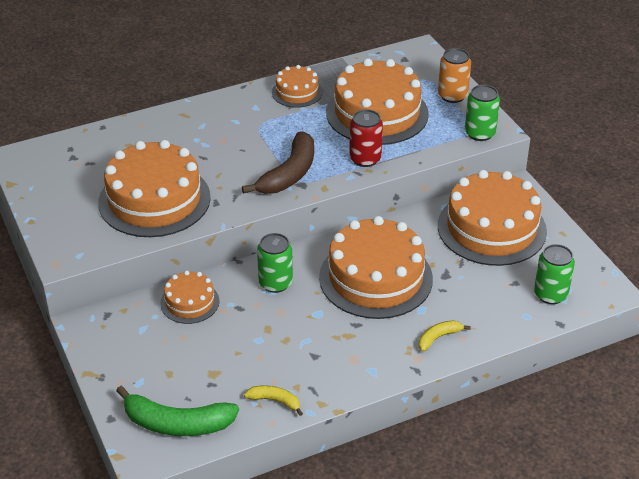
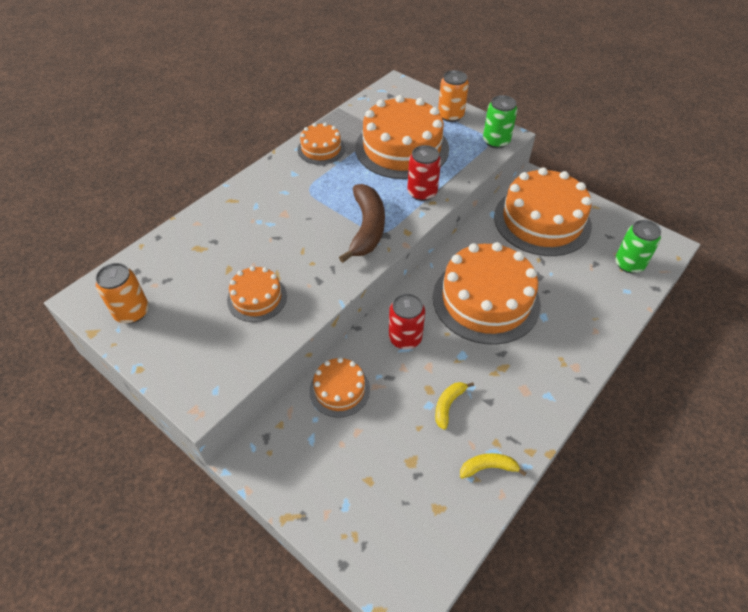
camera: 25 degrees left, 10 degrees up
orange cake [98,140,211,237] -> orange cake [227,266,287,322], size x0.51
green banana [116,386,239,436] -> none
green can [257,233,293,293] -> red can [389,293,425,349]
yellow banana [419,321,471,352] -> yellow banana moved to [435,382,474,430]
none -> orange can [95,263,149,324]

